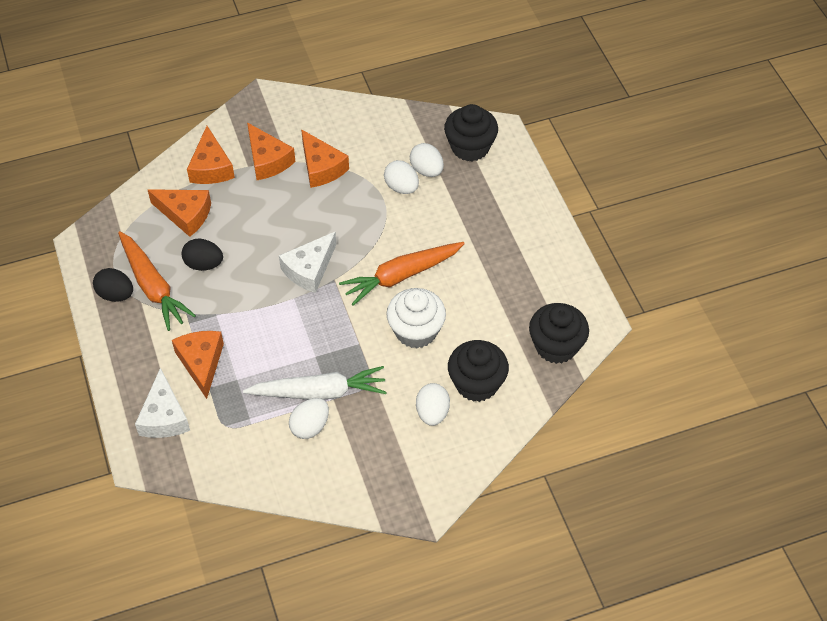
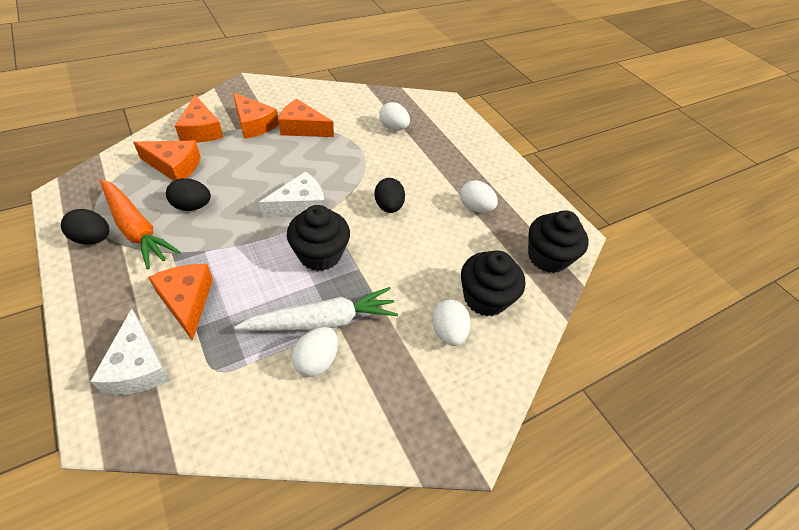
camera: 15 degrees left, 5 degrees down
white cheese [279,232,337,293] -> white cheese turned 150 degrees counterclockwise [259,171,325,218]
orange cheese [301,129,349,188] -> orange cheese turned 150 degrees clockwise [278,99,334,137]
orange carrot [339,242,465,306] -> black egg [374,178,405,213]
white egg [384,160,419,194] -> white egg moved to [460,180,498,213]
white cupcake [386,288,446,348] -> none
black cupcake [444,104,498,161] -> black cupcake moved to [287,205,350,271]

